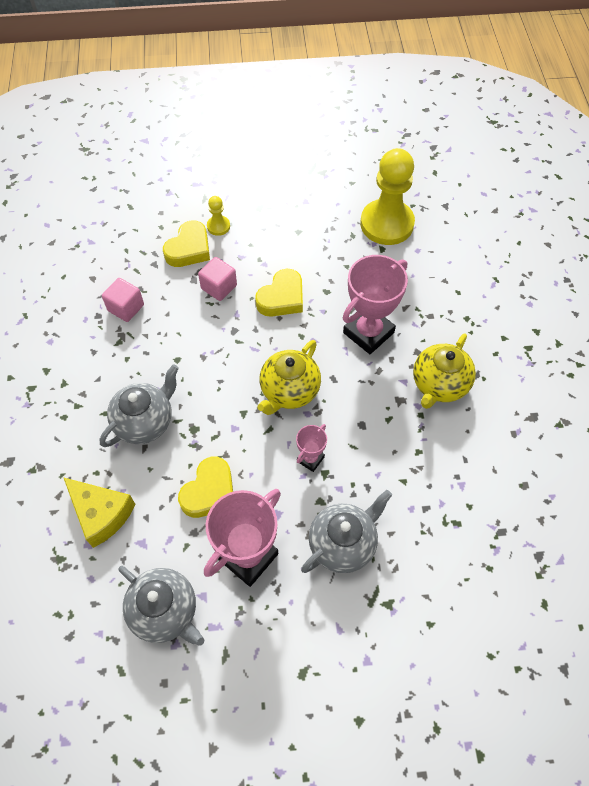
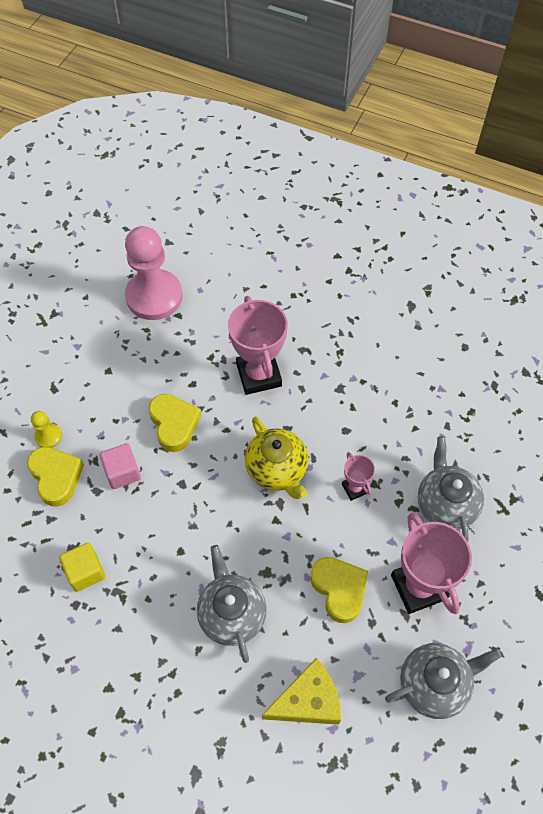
camera: 60 degrees left, 0 degrees up
pink cube [102,278,144,322] -> yellow cube [59,543,105,592]
yellow pawn [360,148,415,245] -> pink pawn [125,226,183,320]
yellow teapot [413,333,476,409] -> none

